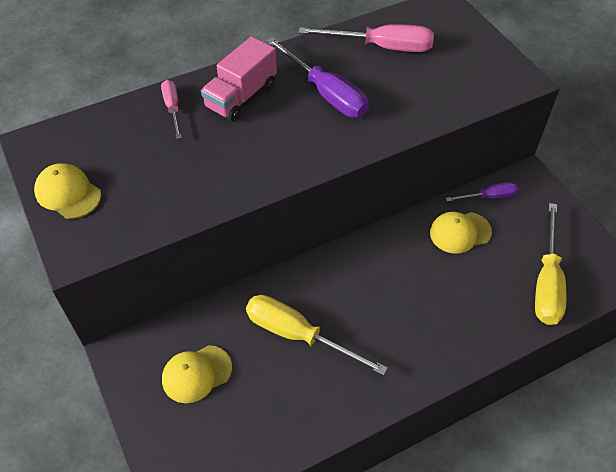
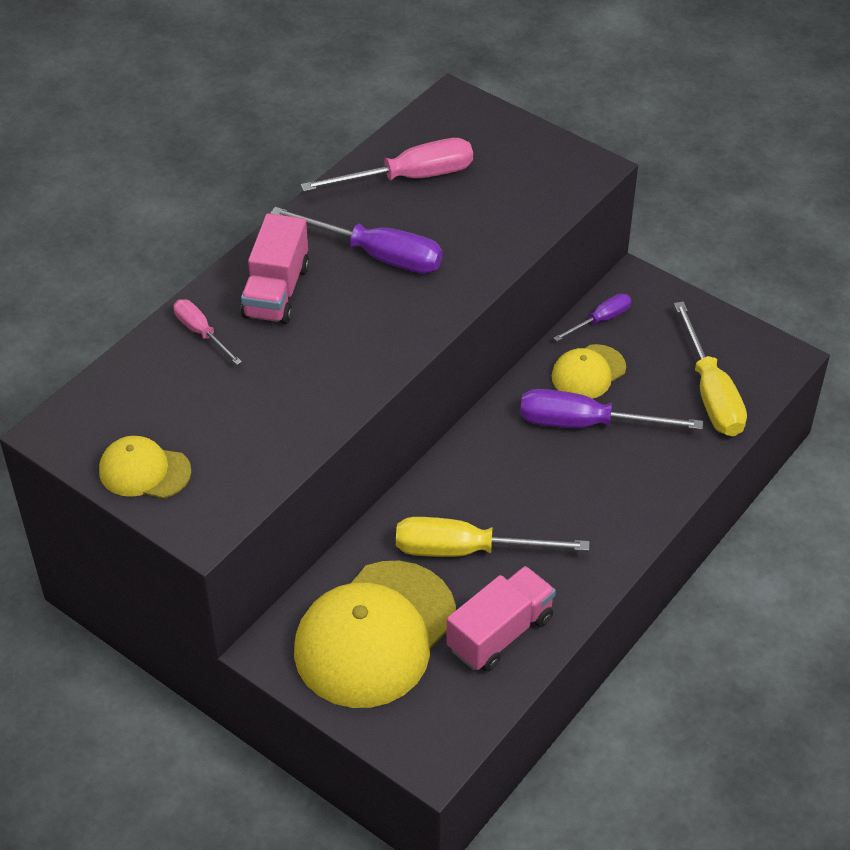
camera: 25 degrees left, 5 degrees down
yellow cap [162,345,232,403] -> yellow cap [294,561,456,708], size x2.00
none -> pink truck [446,566,556,672]
none -> purple screwdriver [520,389,703,430]

